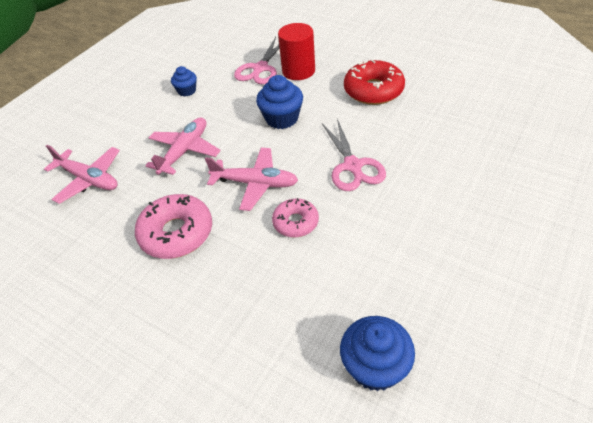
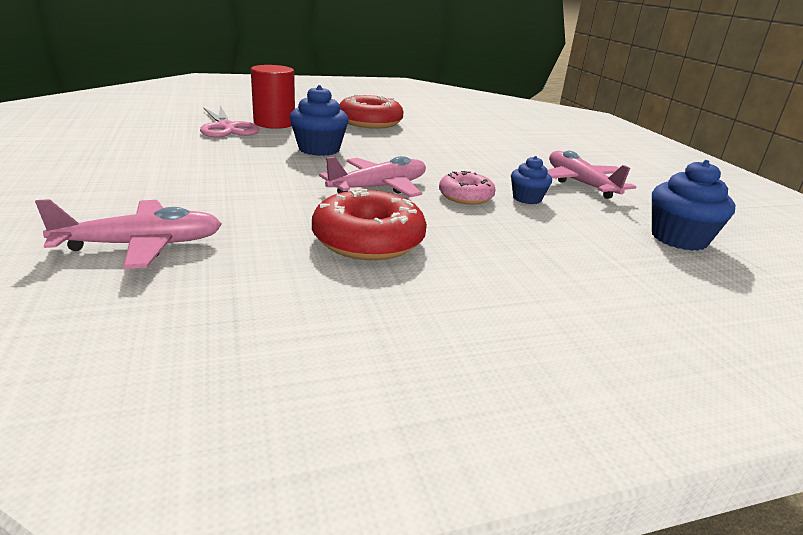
camera: 55 degrees left, 20 degrees down
pink donut [135,194,212,259] -> red donut [312,187,427,260]
pink plane [145,117,221,175] -> pink plane moved to [548,151,636,199]
blue cupcake [171,66,197,96] -> blue cupcake moved to [511,156,552,204]
pink scissors [322,119,386,191] -> none

